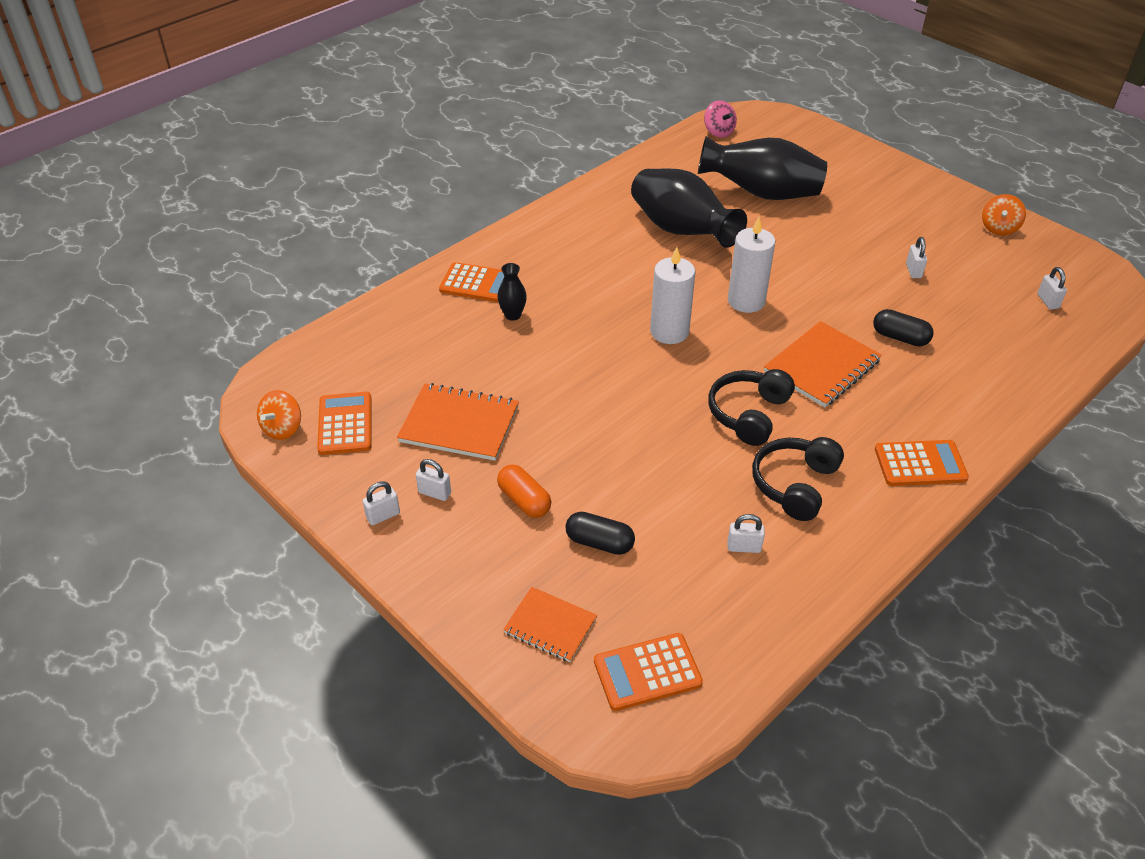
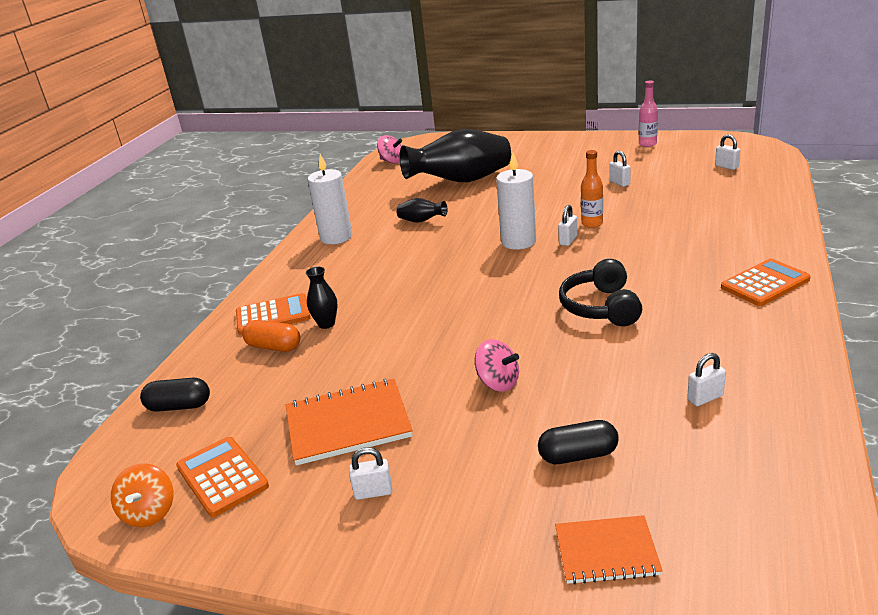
camera: 25 degrees left, 15 degrees down
white padlock [363,481,400,525] -> white padlock moved to [558,205,577,246]
orange capsule [497,464,551,518] -> orange capsule moved to [242,320,300,352]
orange calculator [594,633,703,711] -> none
black vase [631,168,747,248] -> black vase [396,198,447,223], size x0.43
white candle [650,247,695,344] -> white candle moved to [307,154,352,244]
black headphones [752,437,844,521] -> none
orange notebook [764,321,882,407] -> none
black capsule [873,309,934,346] -> black capsule moved to [140,378,210,412]
orange spinning top [982,194,1026,236] -> pink bottle [639,81,658,147]
none -> pink spinning top [475,340,519,392]
none -> orange bottle [581,150,603,228]

